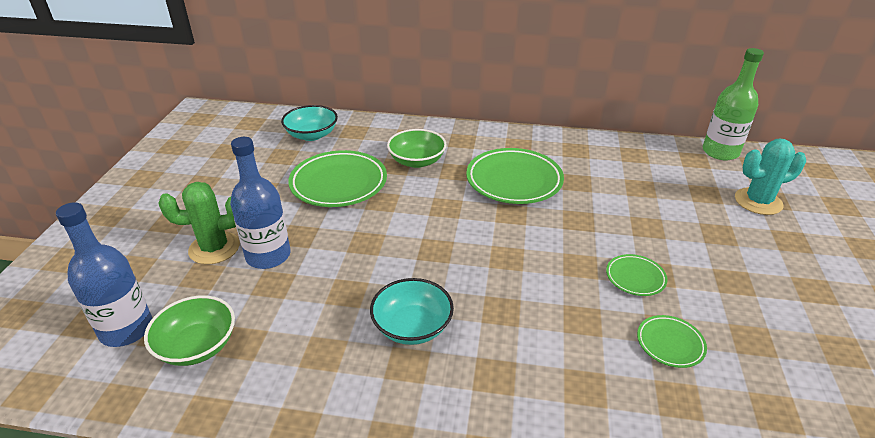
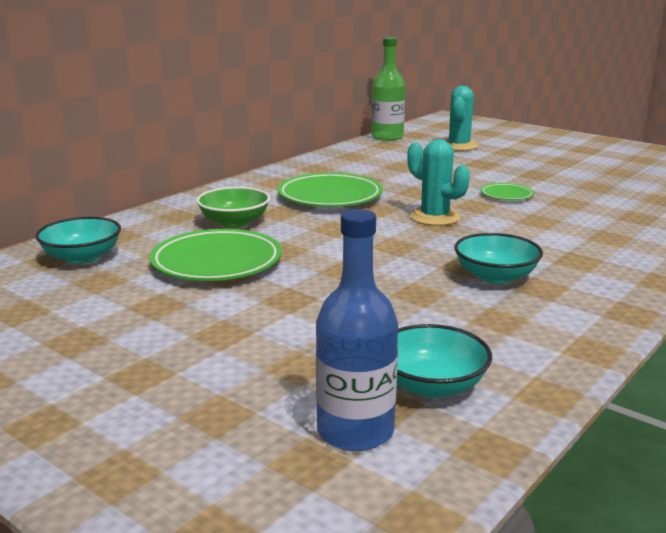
camera: 60 degrees left, 15 degrees down
green bowl [144,295,235,366] -> turquoise bowl [397,324,492,398]
green cactus [158,182,240,265] -> none
blue bottle [230,137,291,269] -> none
green plate [637,315,707,368] -> none
none -> turquoise cactus [407,139,470,226]

